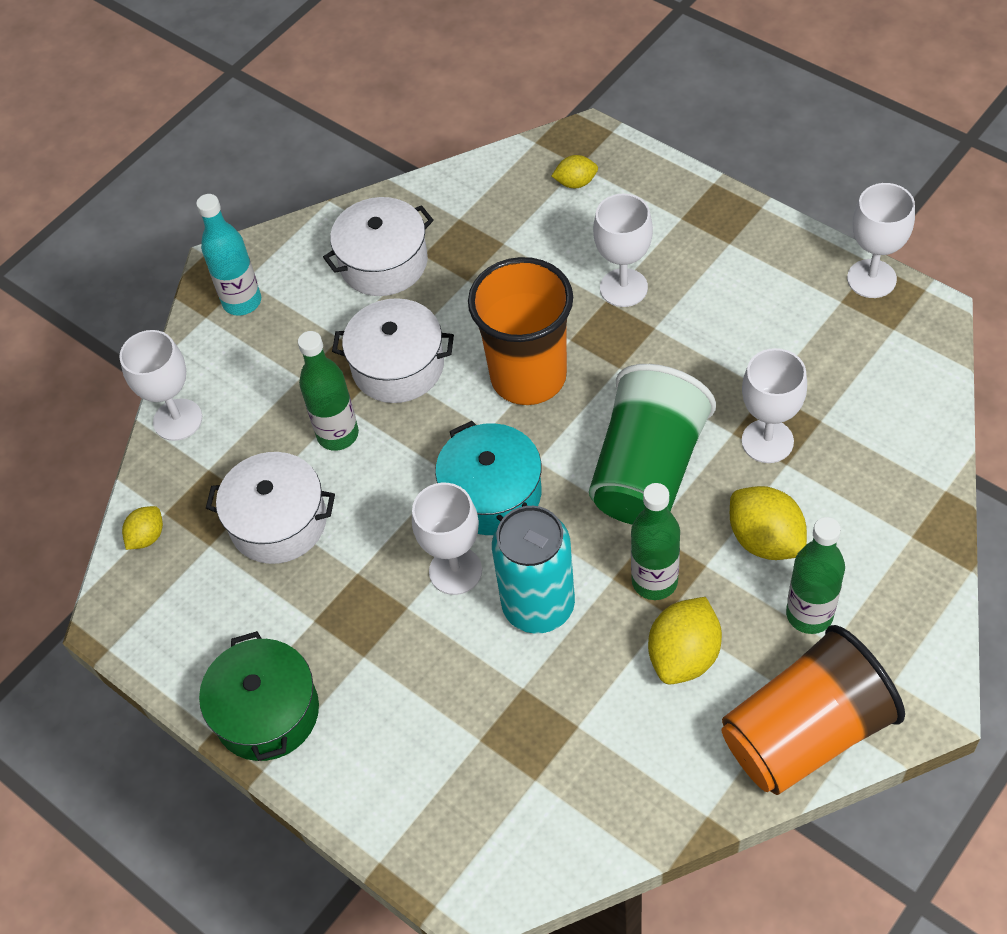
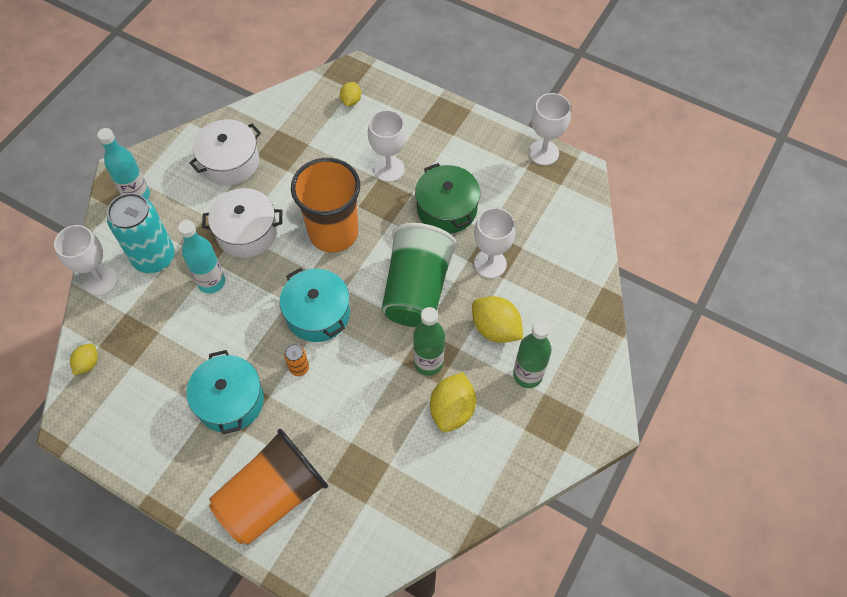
camera: 15 degrees left, 5 degrees up
green pot [199,631,319,761] -> green pot moved to [415,163,480,234]
white pot [206,452,335,564] -> none
green bottle [298,331,359,451] -> turquoise bottle [178,220,225,294]
white goblet [412,483,482,595] -> orange can [284,344,309,376]
turquoise can [492,506,575,634] -> turquoise can moved to [107,193,175,273]
yellow lemon [552,155,598,188] -> yellow lemon turned 60 degrees counterclockwise [340,82,361,106]
orange cup [721,625,905,795] -> orange cup moved to [209,429,328,545]
none -> turquoise pot [186,350,264,434]

